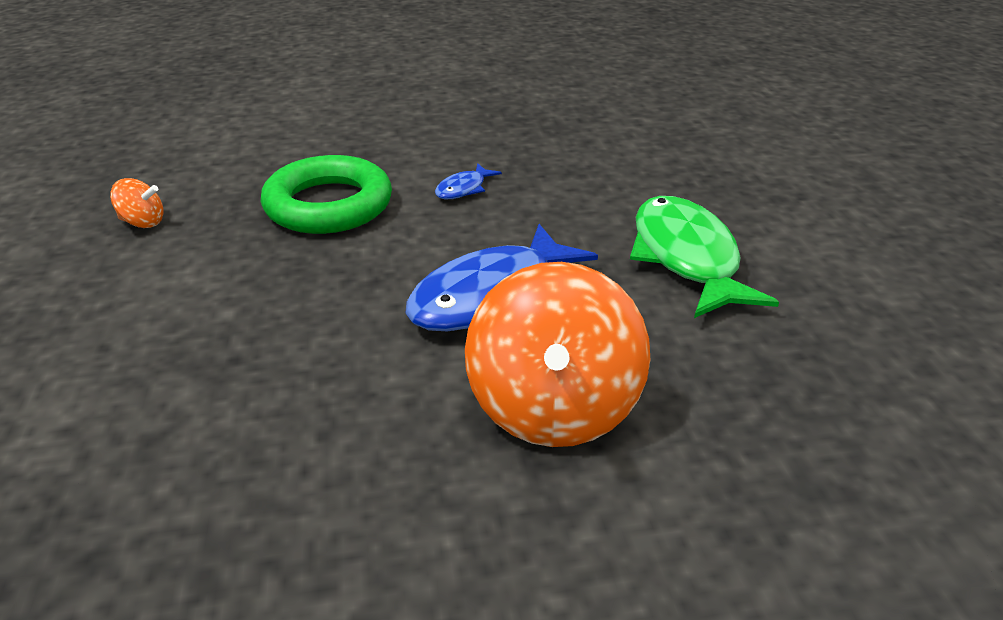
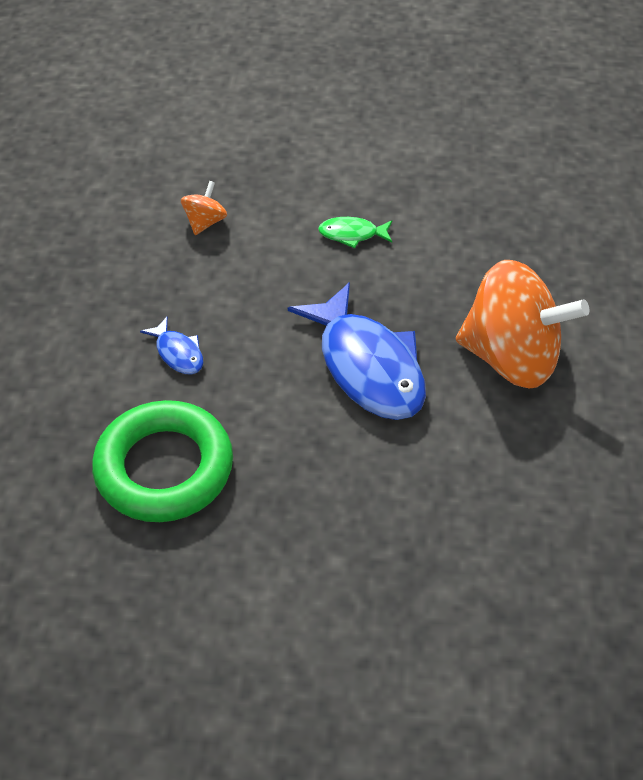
camera: 75 degrees left, 15 degrees up
orange spinning top [110,178,163,228] -> orange spinning top moved to [181,181,227,235]
green fish [630,196,779,318] -> green fish [318,217,393,248], size x0.45

